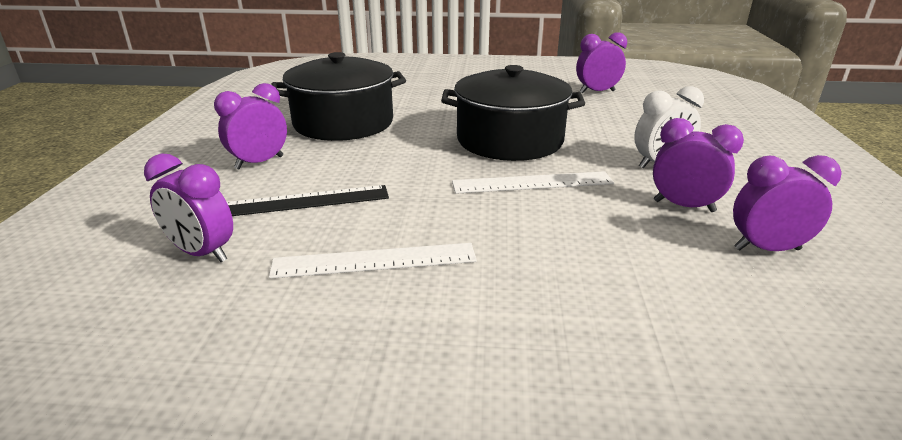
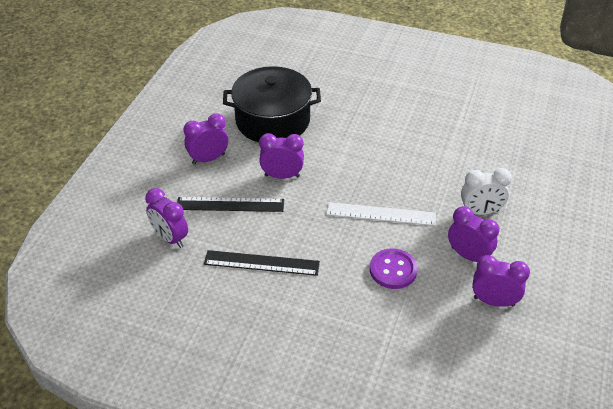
camera: 15 degrees right, 15 degrees up
white ruler [269,243,477,279] -> black ruler [204,250,320,276]
black pot [441,65,585,161] -> none
purple clock [576,32,627,94] -> purple clock moved to [259,133,304,179]
none -> purple button [370,248,418,289]

